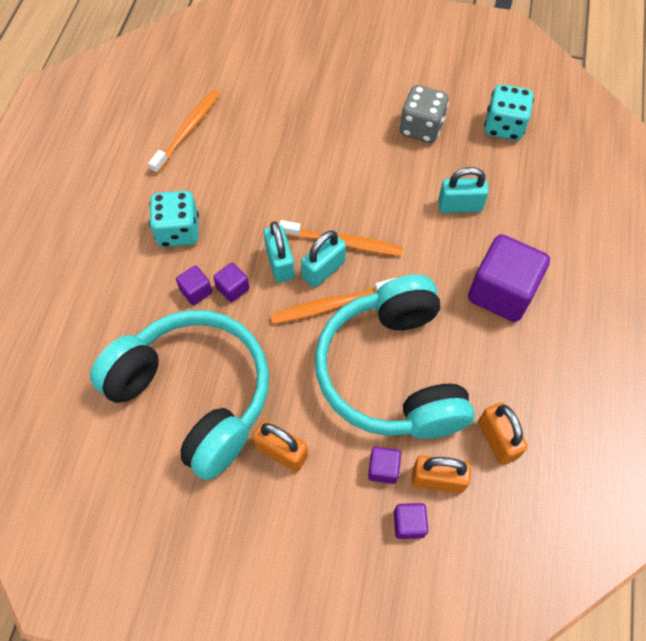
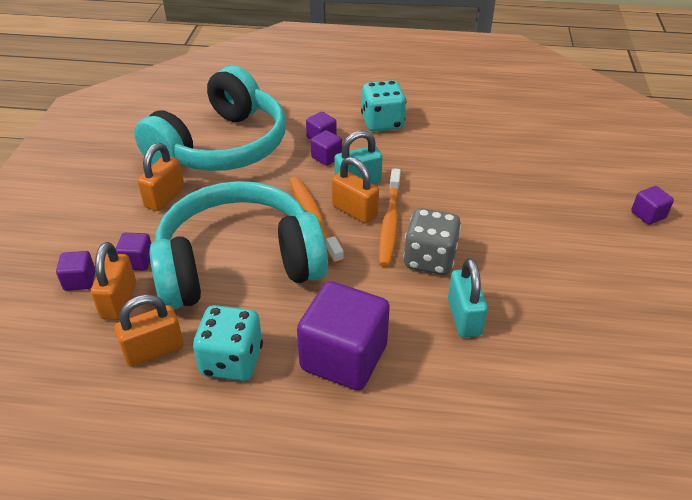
camera: 85 degrees right, 20 degrees down
orange toothbrush [148,90,220,174] -> none
turquoise padlock [301,230,346,287] -> orange padlock [332,157,379,224]
grey dice [399,85,449,143] -> grey dice moved to [403,208,461,275]
turquoise dice [484,84,534,140] -> turquoise dice moved to [193,305,263,381]
none -> purple cube [631,186,674,225]

